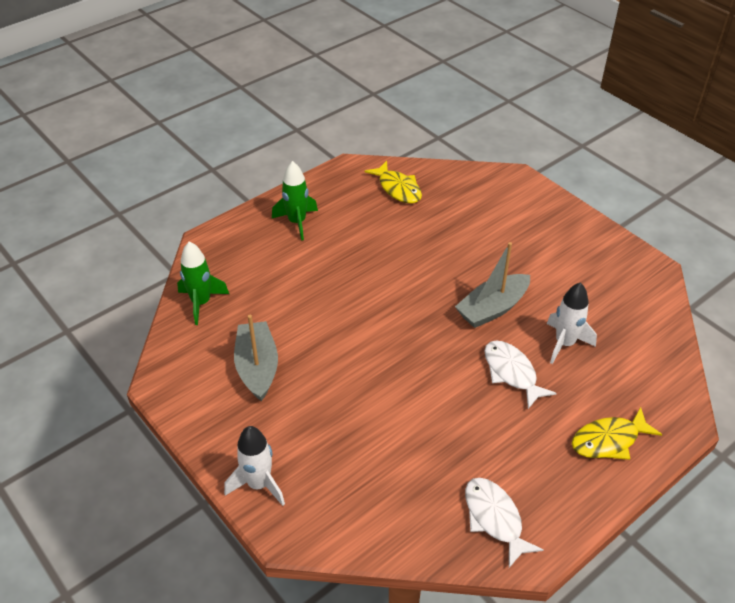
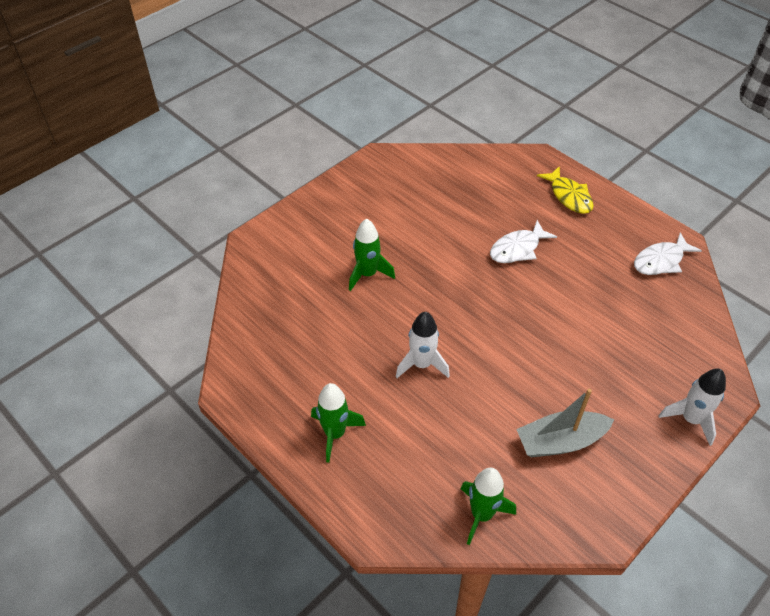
camera: 95 degrees left, 5 degrees up
yellow fish [364,161,422,203] -> none
grey boat [455,242,530,328] -> none
white rocket [547,282,597,364] -> white rocket moved to [396,312,450,378]
none -> green rocket [349,219,395,291]

